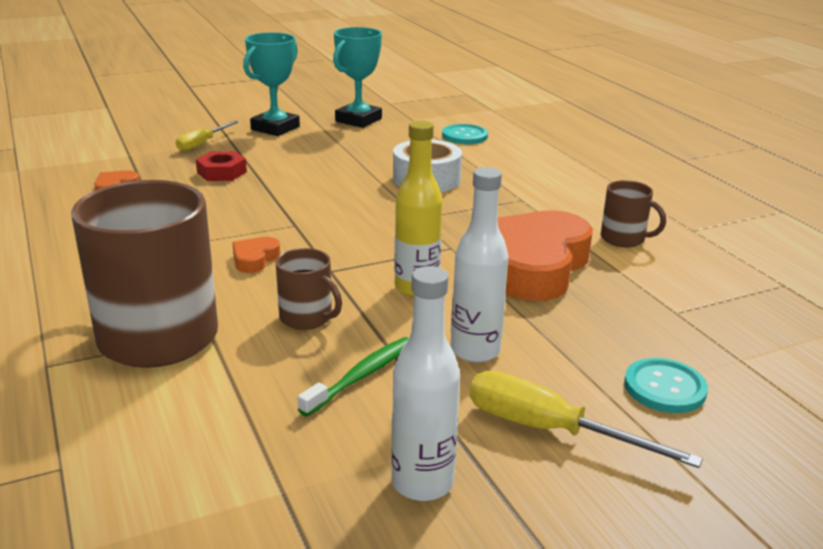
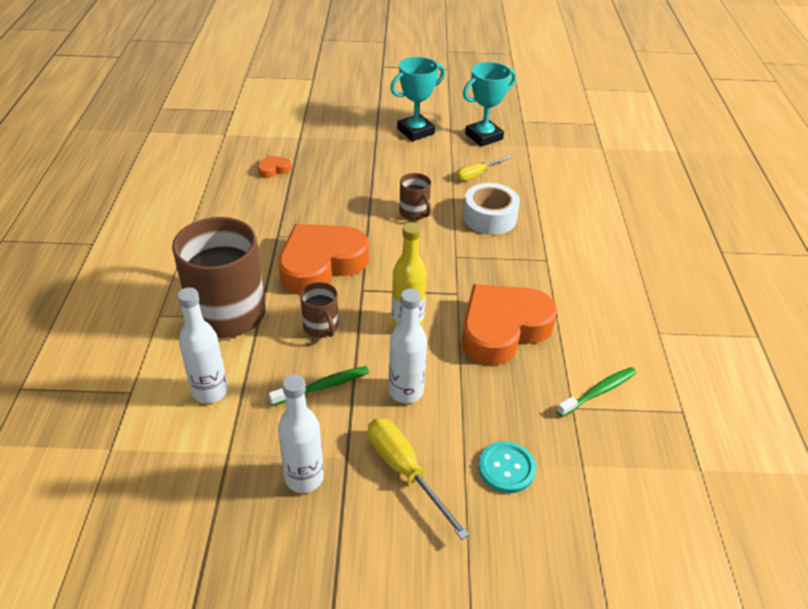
camera: 25 degrees right, 15 degrees up
yellow screwdriver [176,121,239,151] -> yellow screwdriver moved to [456,155,513,181]
red nut [196,151,247,181] -> none
orange heart [232,237,280,273] -> orange heart [279,224,369,295], size x2.48
turquoise button [442,124,488,144] -> none
brown mug [601,180,666,247] -> brown mug moved to [399,173,431,220]
none -> white bottle [177,287,228,403]
none -> green toothbrush [556,367,637,417]

